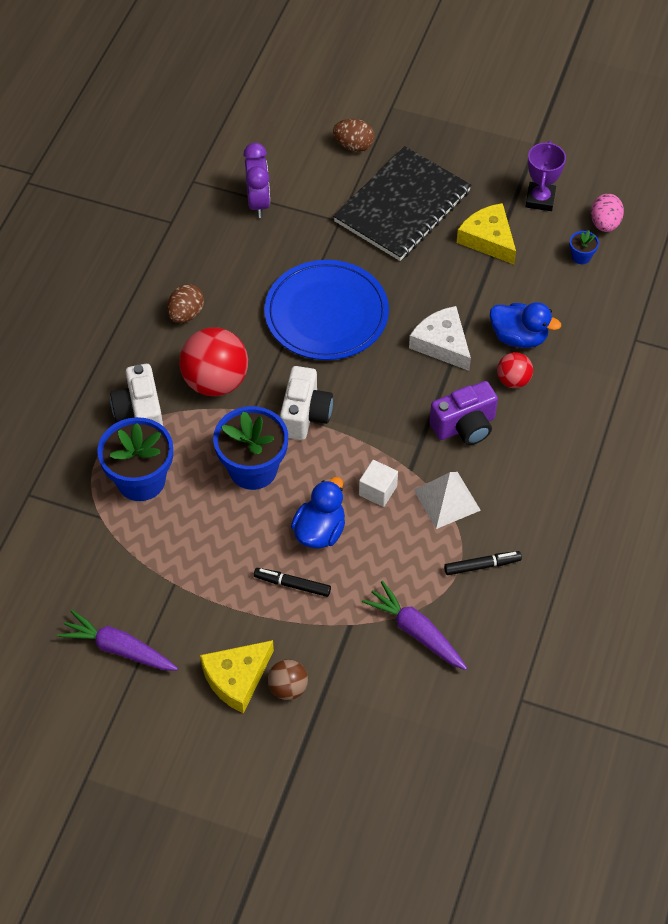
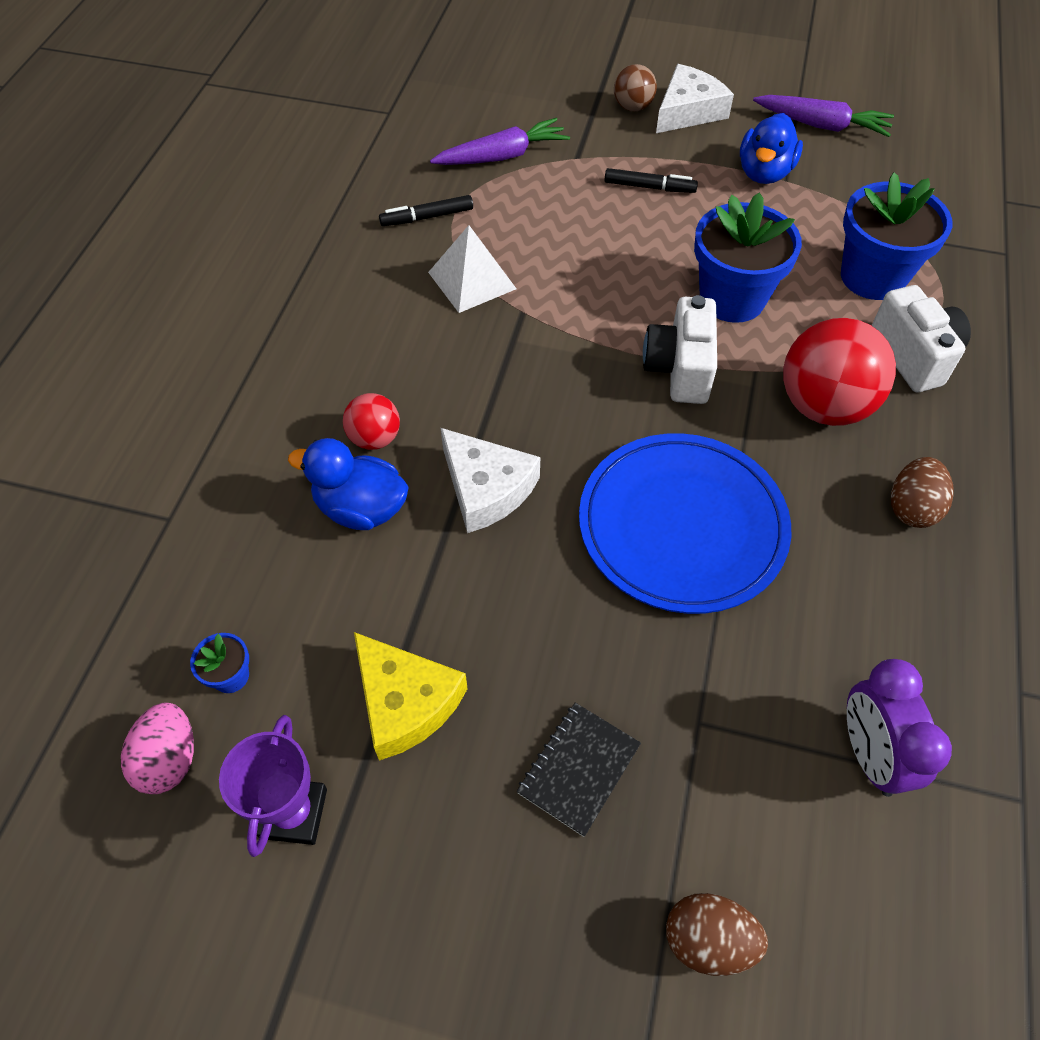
camera: 175 degrees right, 0 degrees up
yellow cheese [200,640,274,714] -> white cheese [656,64,734,133]
blue duck [291,477,345,549] -> blue duck moved to [740,113,803,184]
black notebook [333,146,471,261] -> black notebook [517,703,641,837], size x0.46
white cube [359,460,398,507] -> none
purple carrot [362,581,467,670] -> purple carrot turned 60 degrees counterclockwise [430,118,570,165]
purple camera [429,381,498,445] -> none

